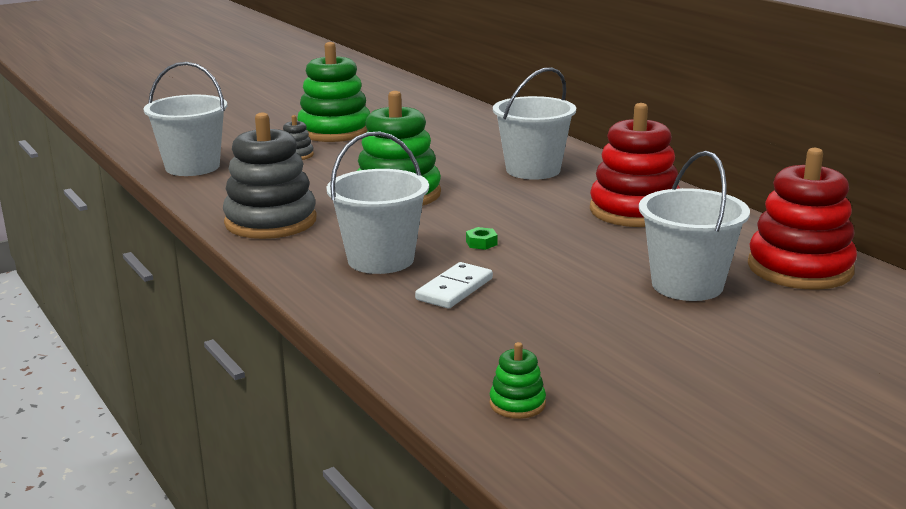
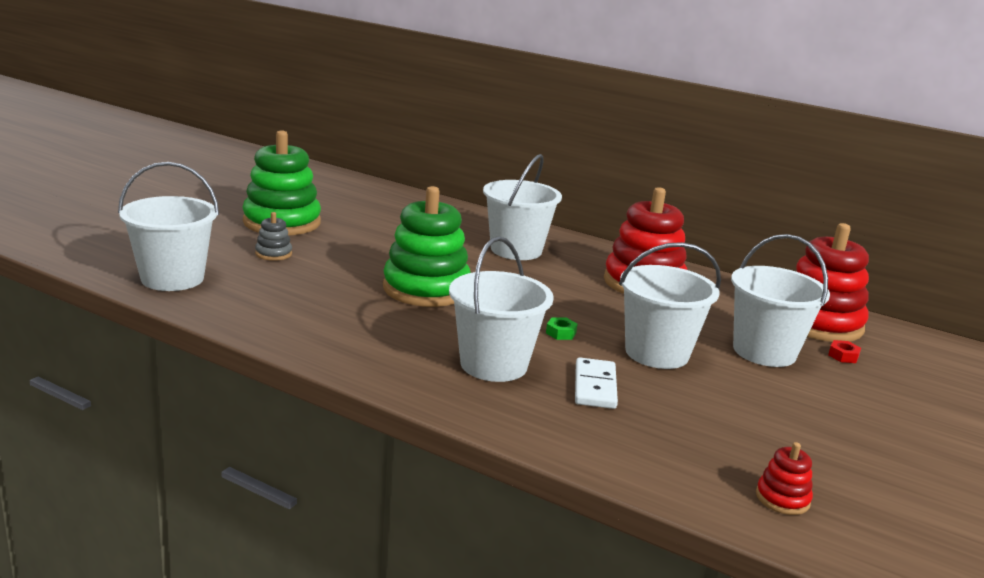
camera: 30 degrees left, 0 degrees up
grey stacking toy [223,113,316,239] -> none
green stacking toy [490,342,546,419] -> red stacking toy [756,442,813,515]
none -> white bucket [619,242,721,369]
none -> red nut [828,340,861,363]

